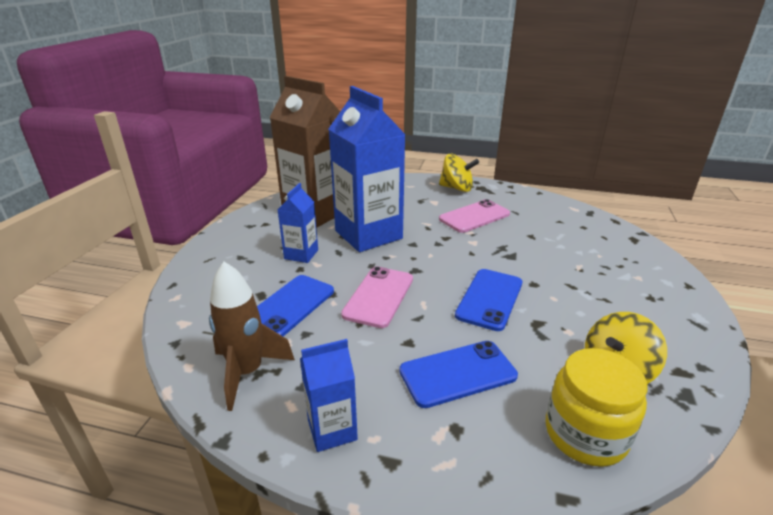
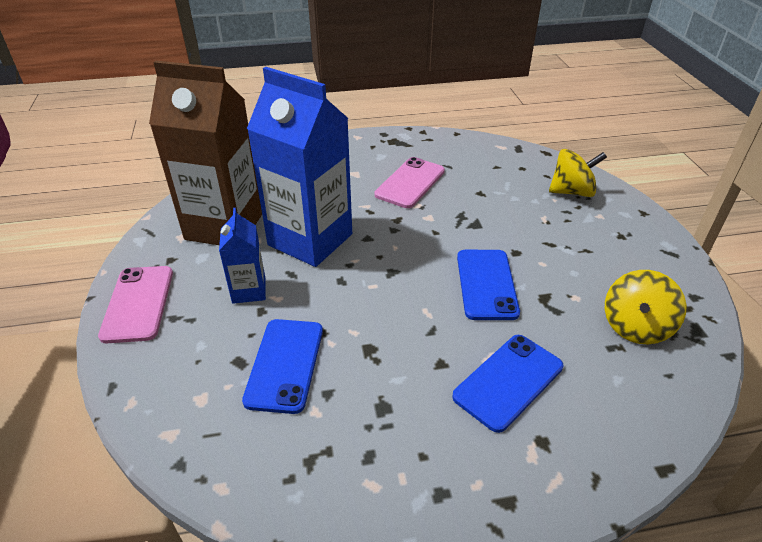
camera: 25 degrees left, 10 degrees up
brown rocket [209,261,295,411] -> none
blue carton [300,339,358,452] -> none
pink phone [341,266,413,328] -> pink phone moved to [98,266,173,343]
yellow spinning top [439,154,479,192] -> yellow spinning top moved to [549,149,607,197]
yellow jar [546,348,648,467] -> none

